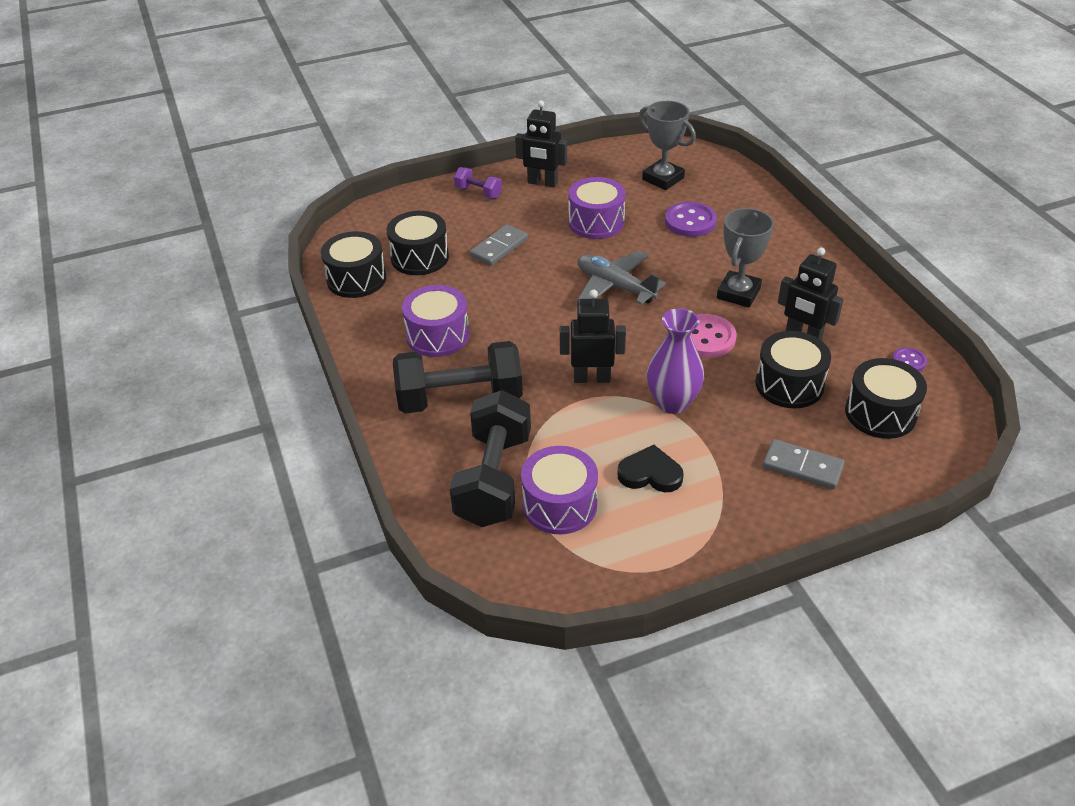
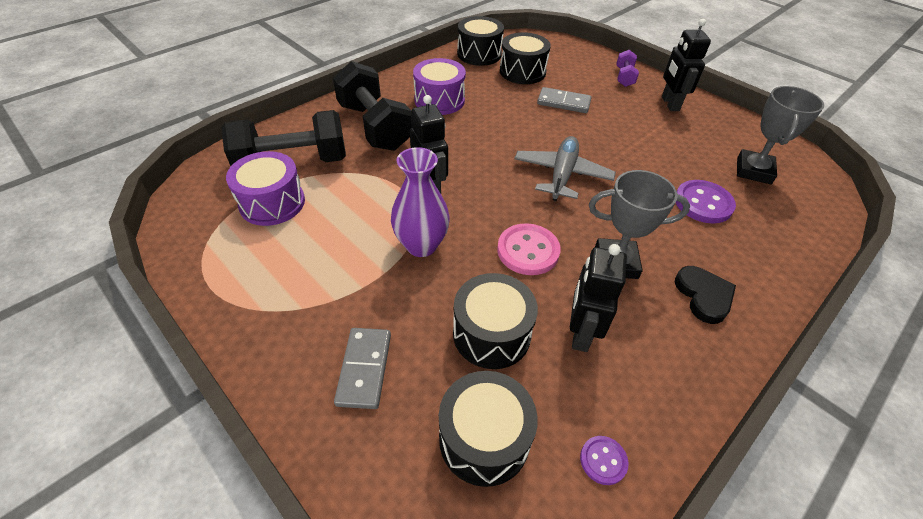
camera: 65 degrees right, 5 degrees up
purple drum [568,177,626,239] -> none
black heart [617,445,684,492] -> black heart moved to [675,266,736,324]

